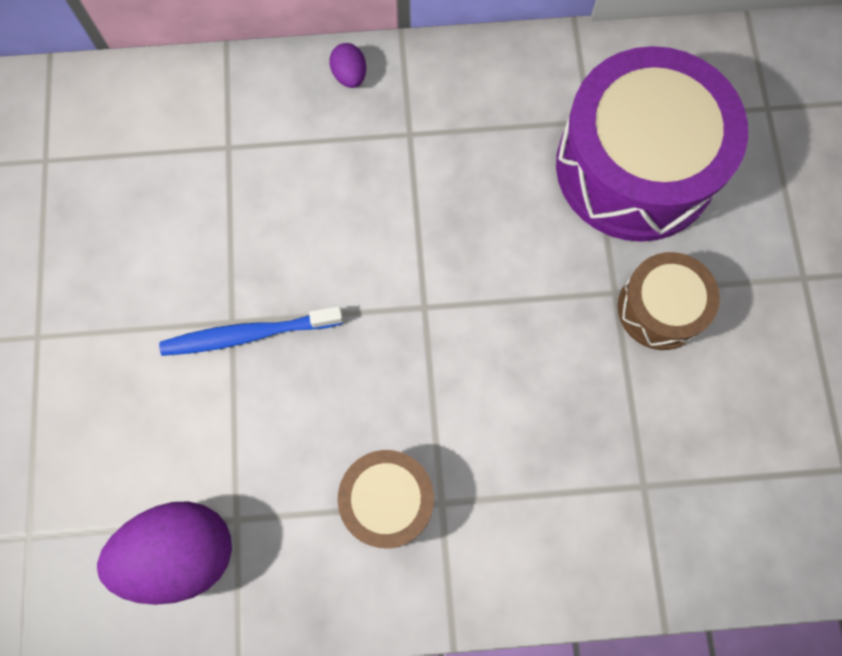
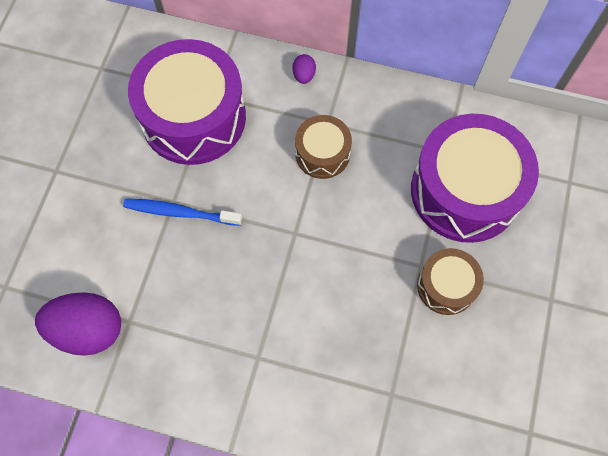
camera: 20 degrees right, 5 degrees down
brown drum [338,450,434,549] -> brown drum moved to [295,115,352,179]
none -> purple drum [128,39,246,165]

